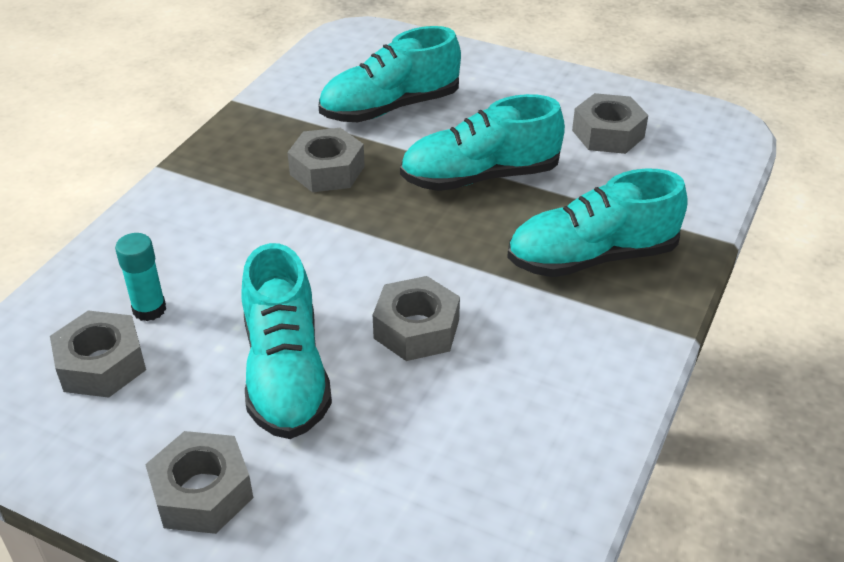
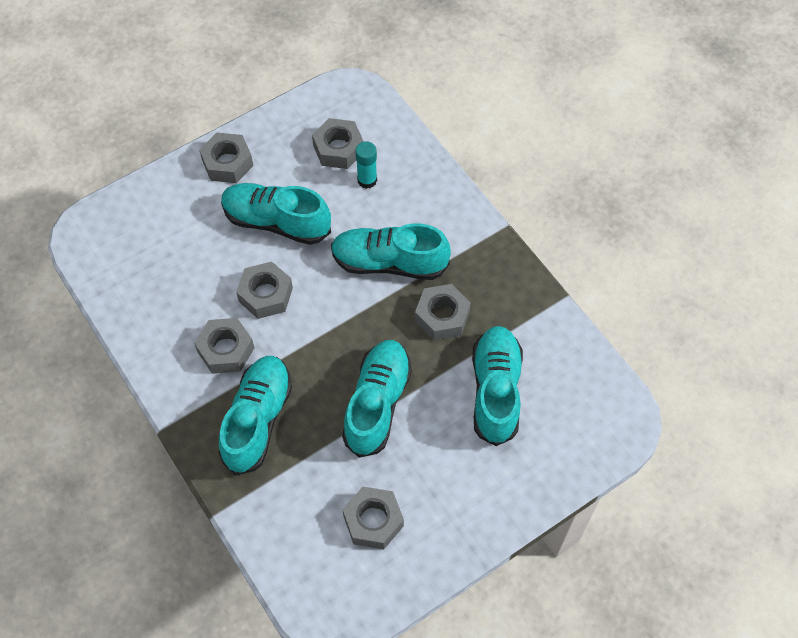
camera: 120 degrees right, 20 degrees up
none -> grey nut [194,318,254,374]
none -> turquoise shoe [331,223,451,280]

